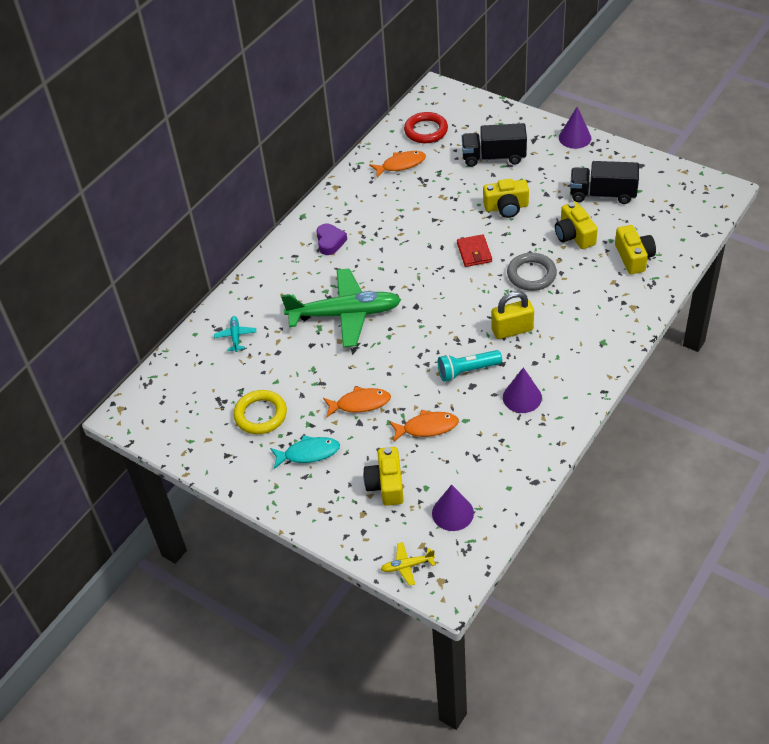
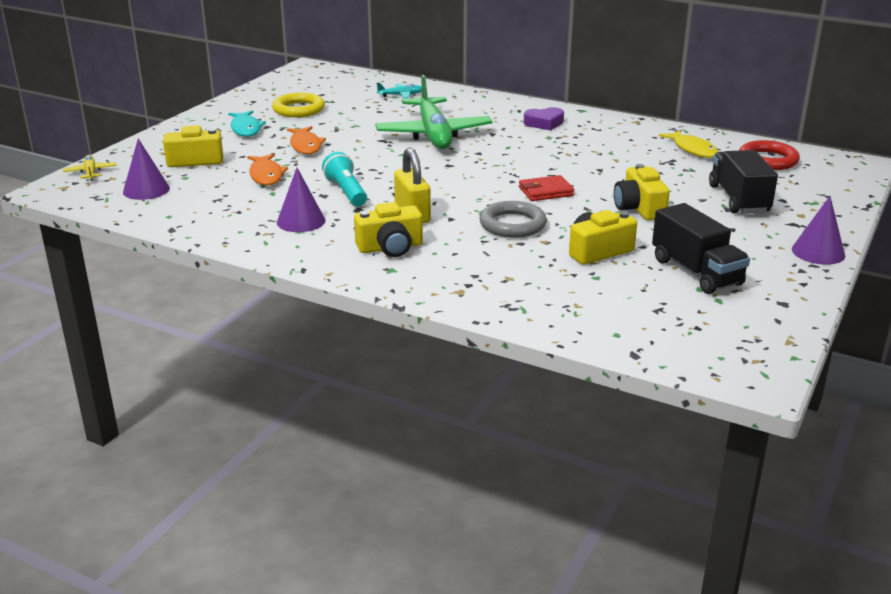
camera: 80 degrees right, 20 degrees down
orange fish [369,151,426,177] -> yellow fish [659,130,718,158]
black truck [570,161,639,204] -> black truck turned 150 degrees clockwise [652,203,750,294]
yellow camera [615,225,656,274] -> yellow camera moved to [354,202,423,257]

